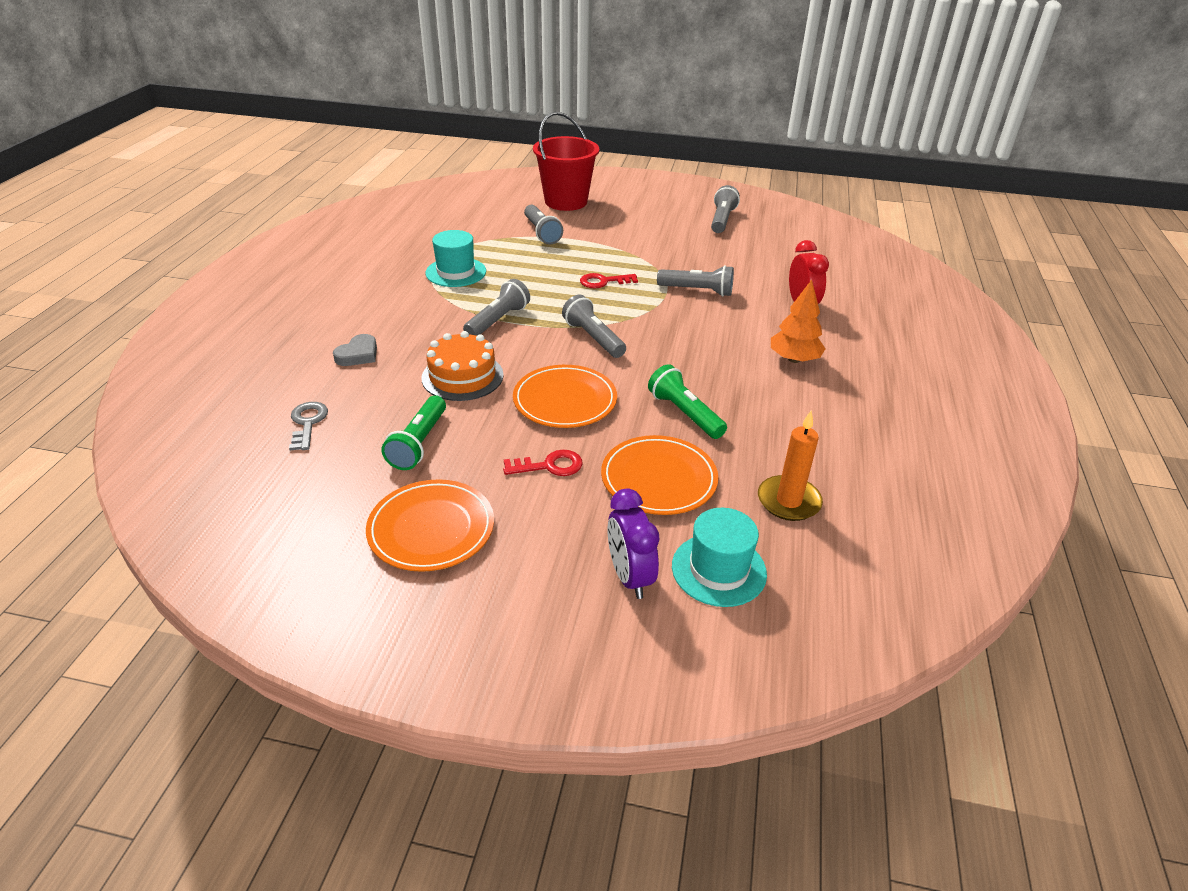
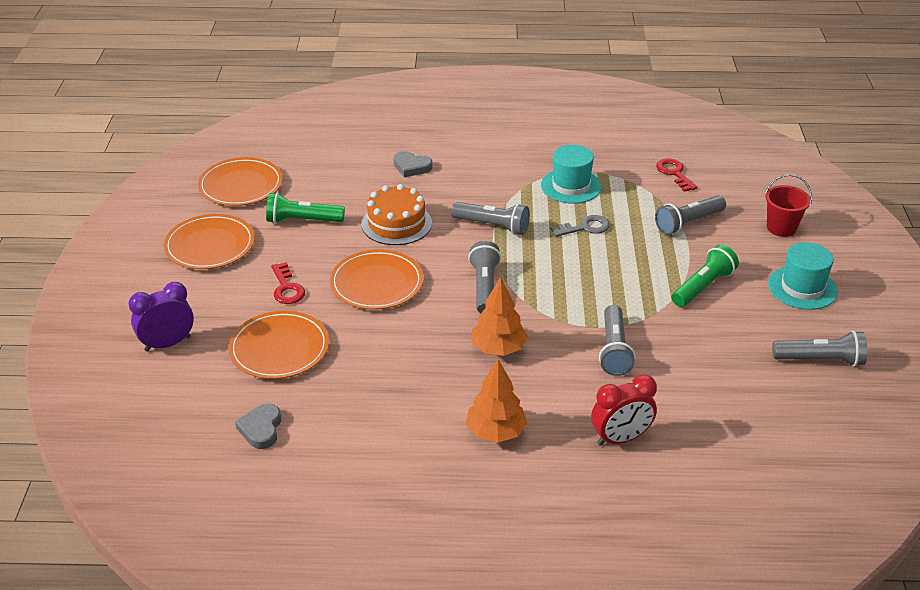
camera: 80 degrees right, 0 degrees up
grey key [289,402,328,450] -> grey key moved to [550,215,610,237]
red bucket [533,112,599,211] -> red bucket [765,174,812,237], size x0.55
grey flashlight [562,295,626,358] -> grey flashlight turned 45 degrees counterclockwise [468,241,501,313]
red key [580,273,638,288] -> red key moved to [656,159,697,192]
green flashlight [648,364,727,439] -> green flashlight moved to [672,245,739,307]
turquoise hat [672,508,767,607] -> turquoise hat moved to [768,242,838,310]
orange candle [758,411,823,521] -> grey heart [235,403,281,449]
none -> orange plate [198,157,283,206]
none -> orange tree [472,277,528,356]

